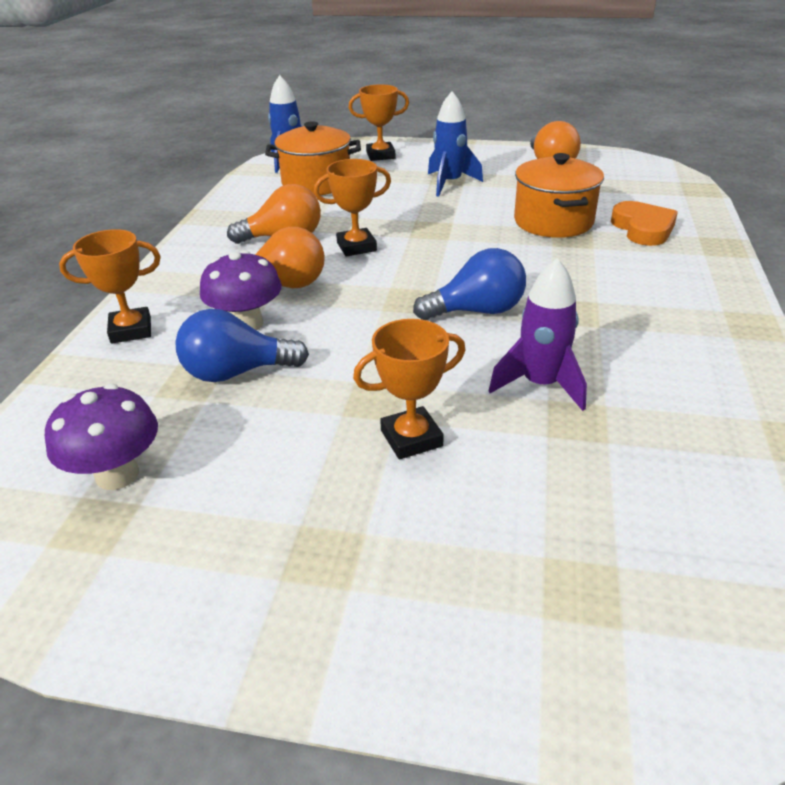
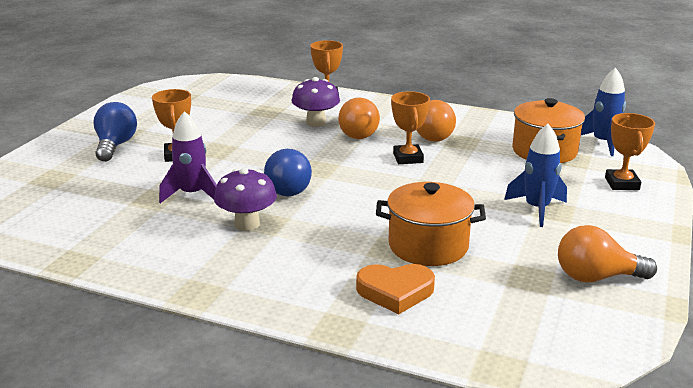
camera: 100 degrees right, 10 degrees down
purple mushroom [45,384,158,490] -> purple mushroom moved to [214,168,277,231]
blue light bulb [175,309,309,382] -> blue light bulb moved to [94,102,137,162]

